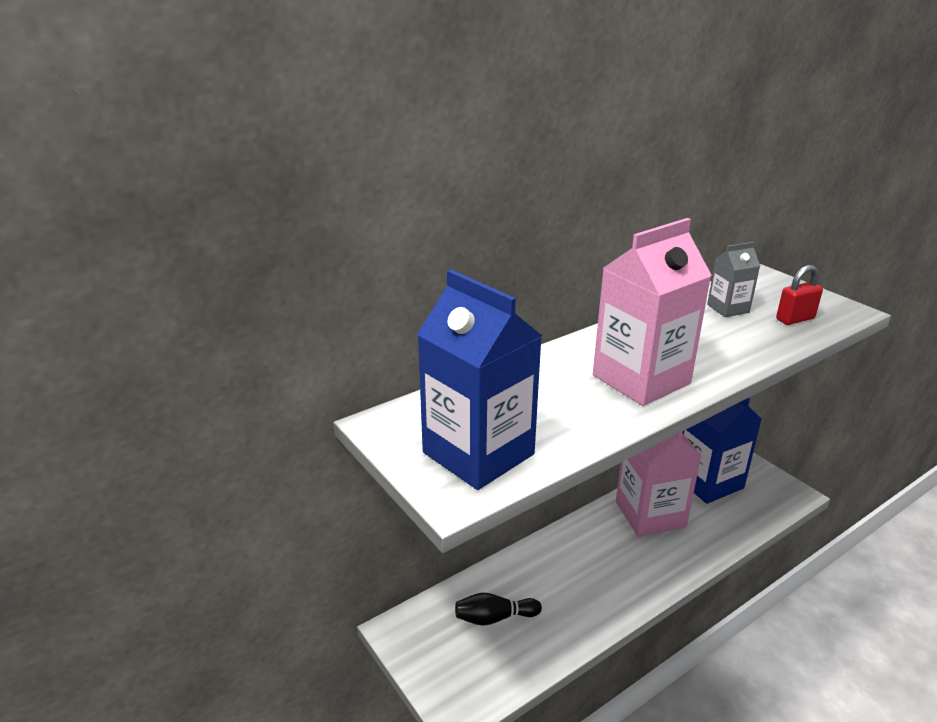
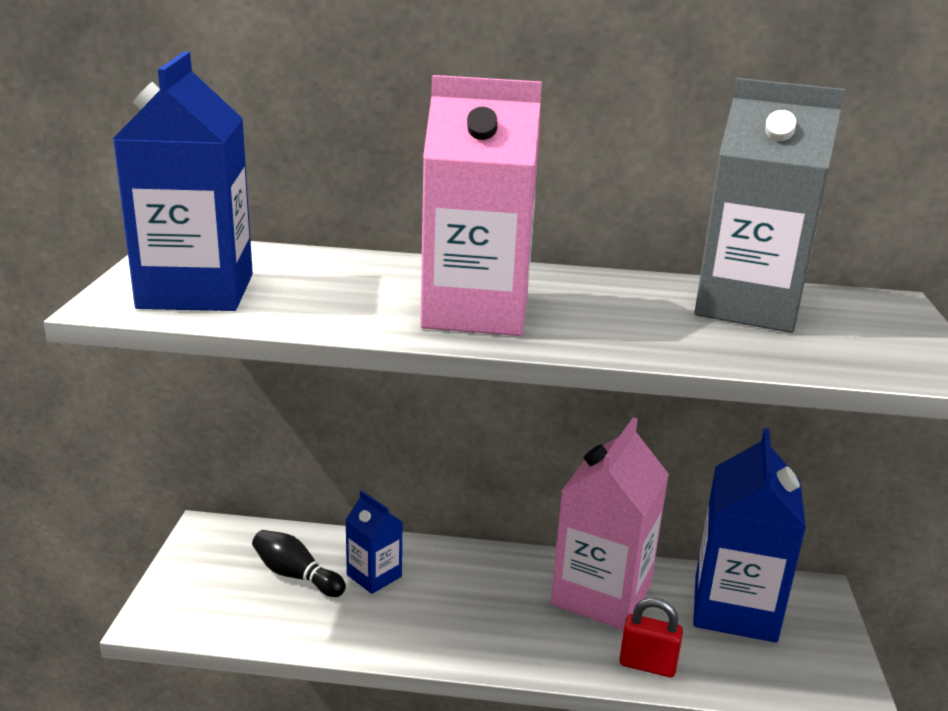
camera: 40 degrees right, 5 degrees down
grey carton [707,242,760,317] -> grey carton [694,78,845,333], size x1.98
red padlock [776,265,823,325] -> red padlock moved to [619,598,683,677]
none -> blue carton [345,491,402,594]

